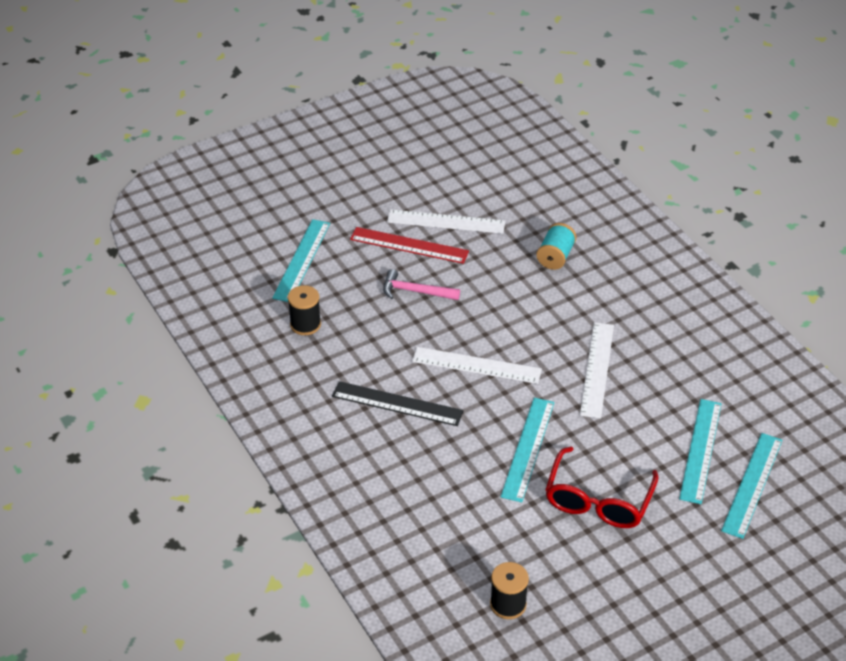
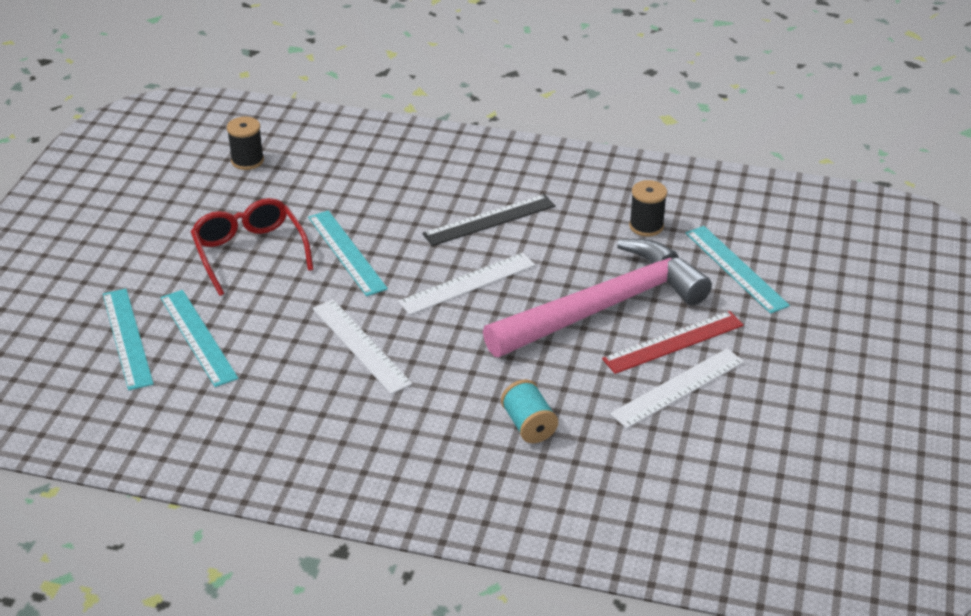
camera: 135 degrees right, 5 degrees down
pink hammer [383,269,460,300] -> pink hammer [483,239,712,357], size x2.48

